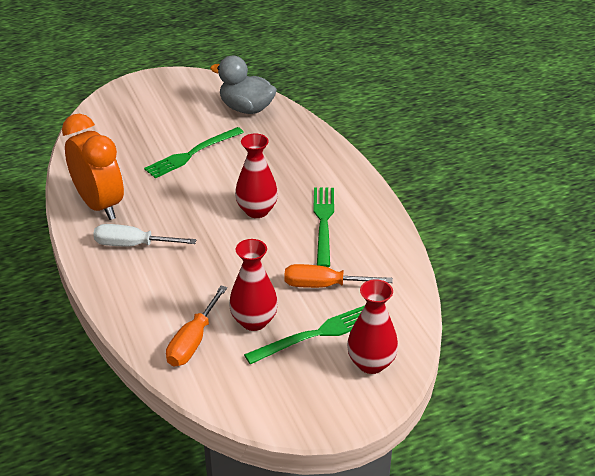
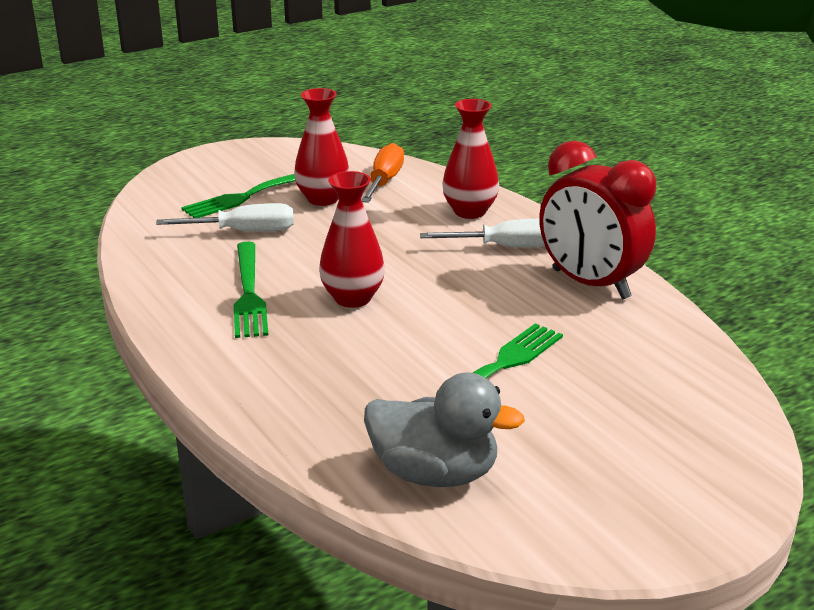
camera: 170 degrees right, 10 degrees down
orange clock [62,114,124,220] -> red clock [539,141,657,299]
orange screwdriver [284,264,393,288] -> white screwdriver [156,203,294,232]
red vase [347,279,398,374] -> red vase moved to [442,99,499,219]

